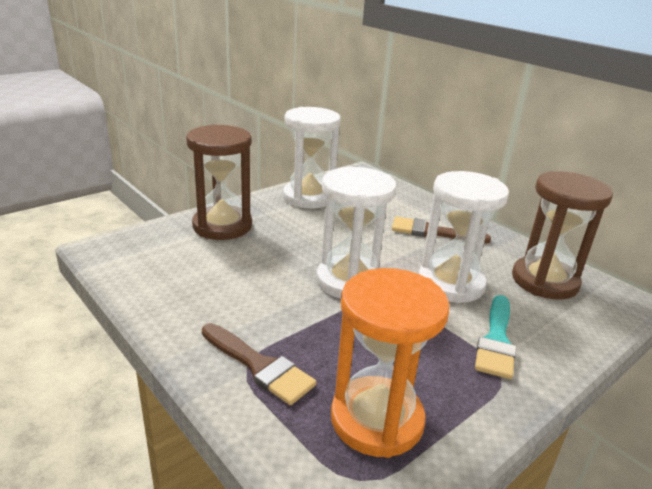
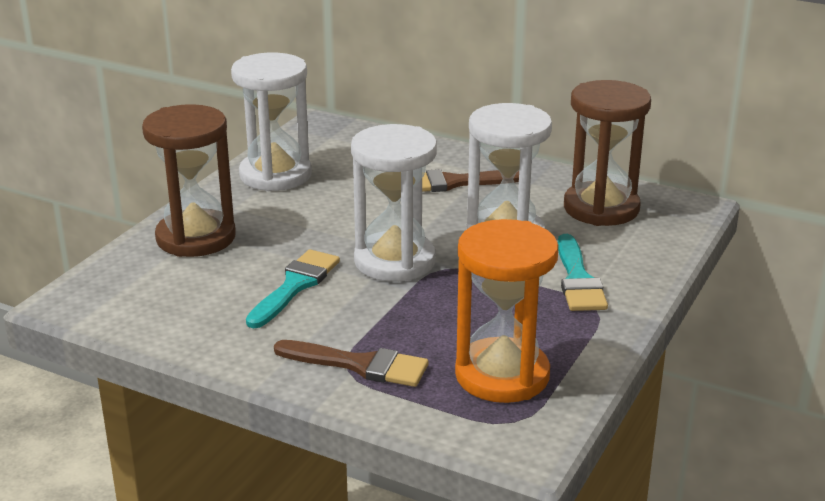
camera: 20 degrees left, 0 degrees up
none -> turquoise brush [246,249,340,329]

